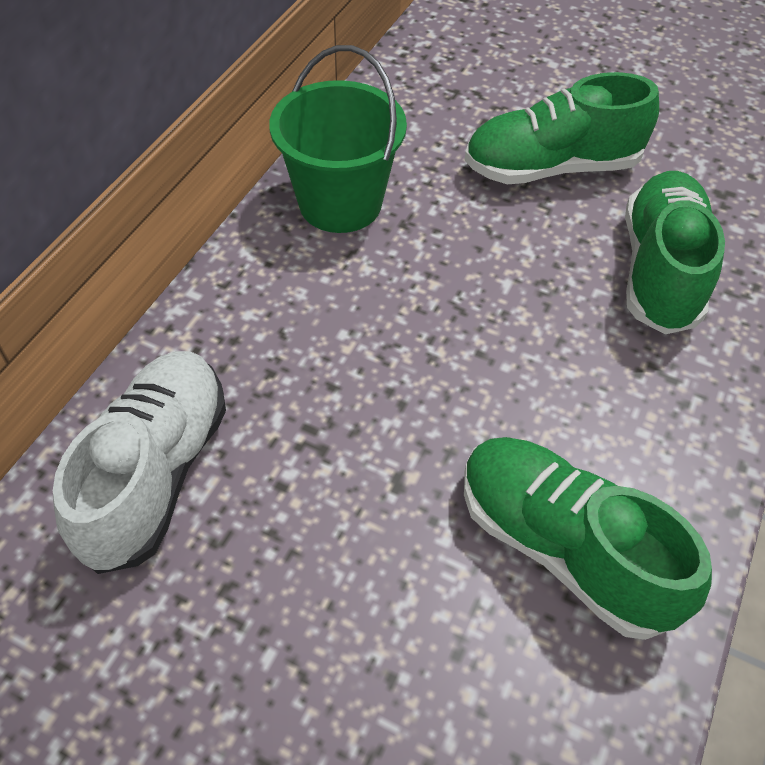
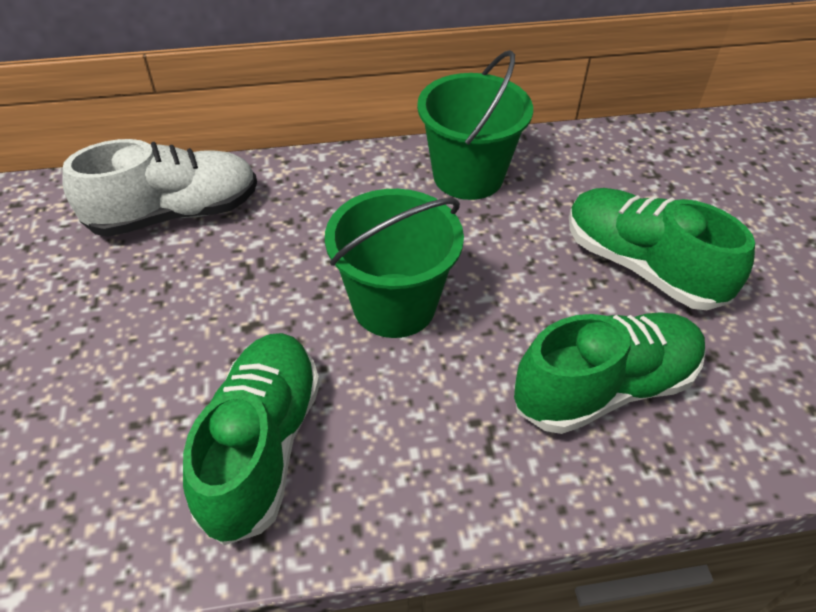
camera: 55 degrees right, 5 degrees down
none -> green bucket [325,189,464,338]

